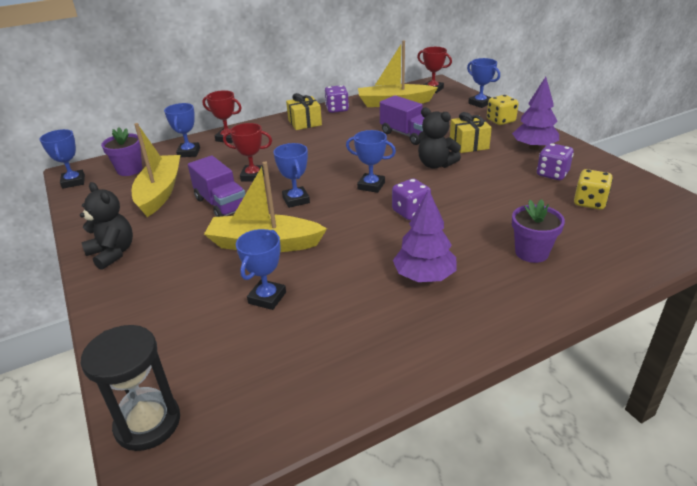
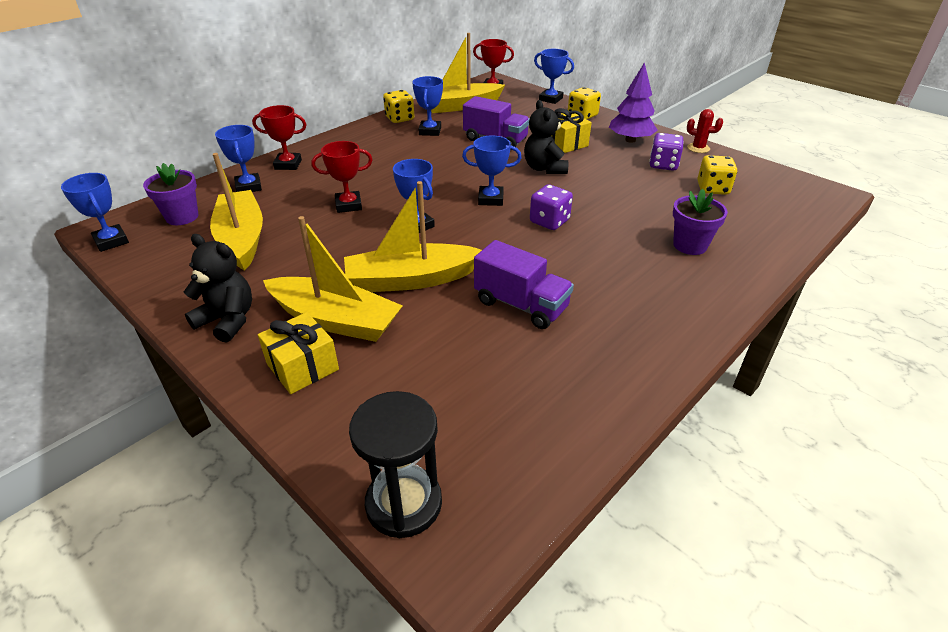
camera: 20 degrees left, 5 degrees up
purple truck [188,156,245,217] -> purple truck moved to [474,240,574,329]
blue trophy [236,229,286,310] -> blue trophy moved to [412,76,443,136]
yellow gift [286,93,322,130] -> yellow gift moved to [258,312,339,394]
purple dice [324,85,349,113] -> yellow dice [383,90,414,123]
purple tree [393,189,457,282] -> none
black teddy bear [418,107,461,169] -> black teddy bear turned 60 degrees clockwise [524,100,568,174]
none -> yellow boat [263,216,403,342]
none -> red cactus [687,109,723,153]

